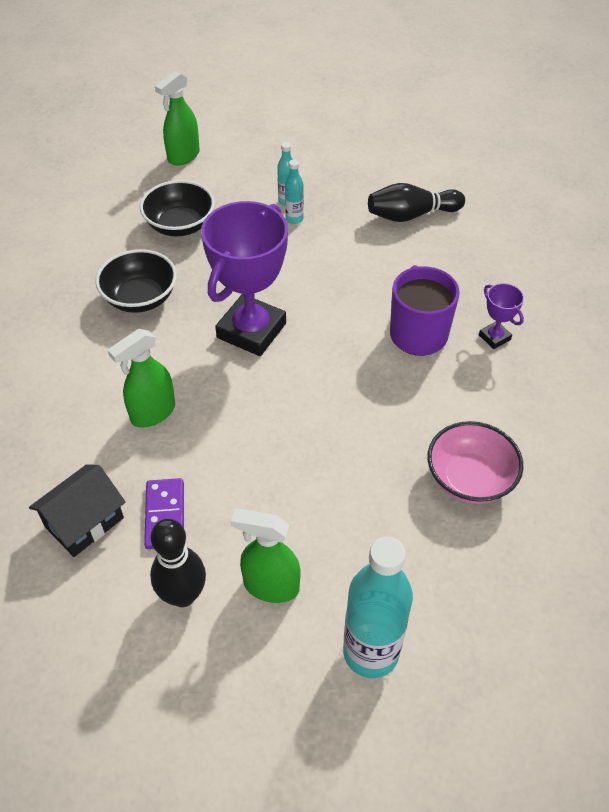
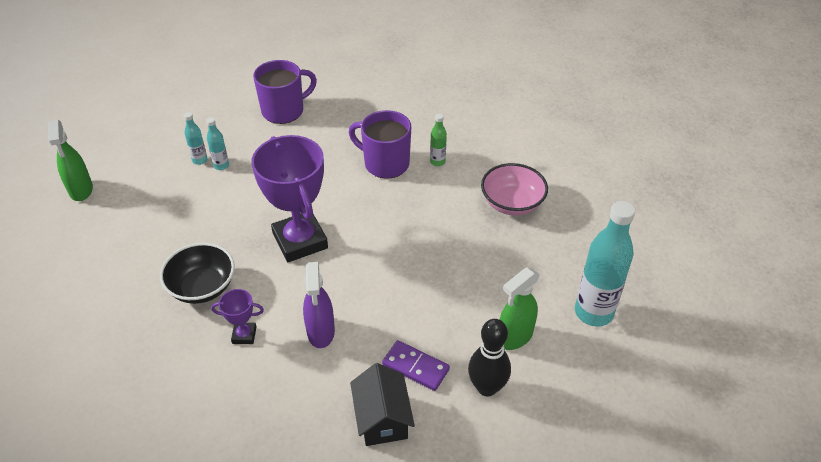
camera: 55 degrees left, 5 degrees down
green spray bottle [108,329,175,428] -> purple spray bottle [303,262,335,348]
black bowl [140,180,215,236] -> none
black bowling pin [368,183,465,222] -> purple mug [253,60,317,124]
purple trophy [479,283,524,349] -> purple trophy moved to [211,289,264,344]
none -> green bottle [430,114,447,166]

